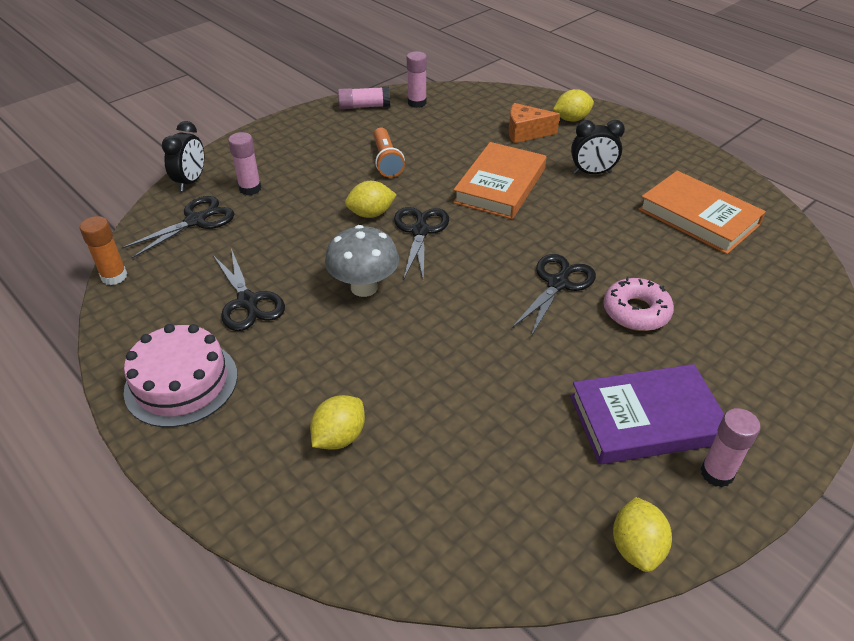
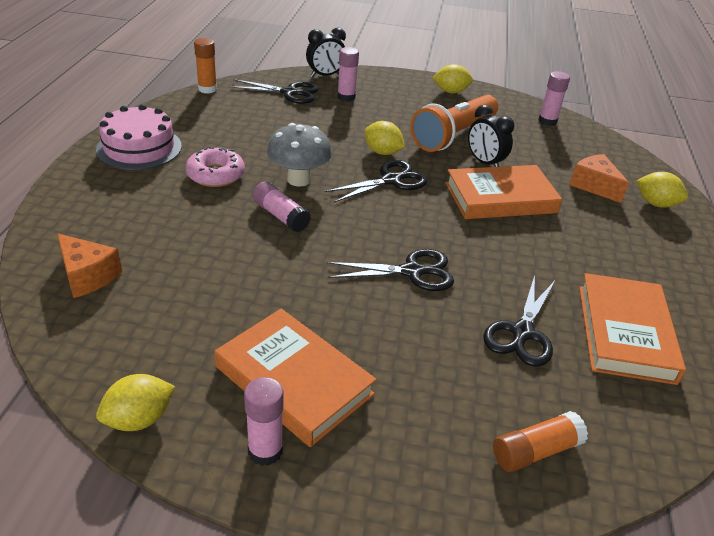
camera: 50 degrees right, 5 degrees down
black scissors [213,248,285,331] -> black scissors moved to [483,275,555,367]
yellow lemon [310,395,365,450] -> yellow lemon moved to [432,64,473,93]
pink glue stick [338,87,390,109] -> pink glue stick moved to [253,182,311,232]
orange flashlight [373,128,405,177] -> orange flashlight [410,95,498,152], size x1.66
purple book [570,364,724,464] -> orange book [214,309,377,447]
black clock [571,120,625,174] -> black clock moved to [468,105,514,167]
pink donut [603,277,674,331] -> pink donut moved to [186,146,245,187]
none -> orange cheese [57,233,122,298]
none -> orange glue stick [493,411,588,472]

